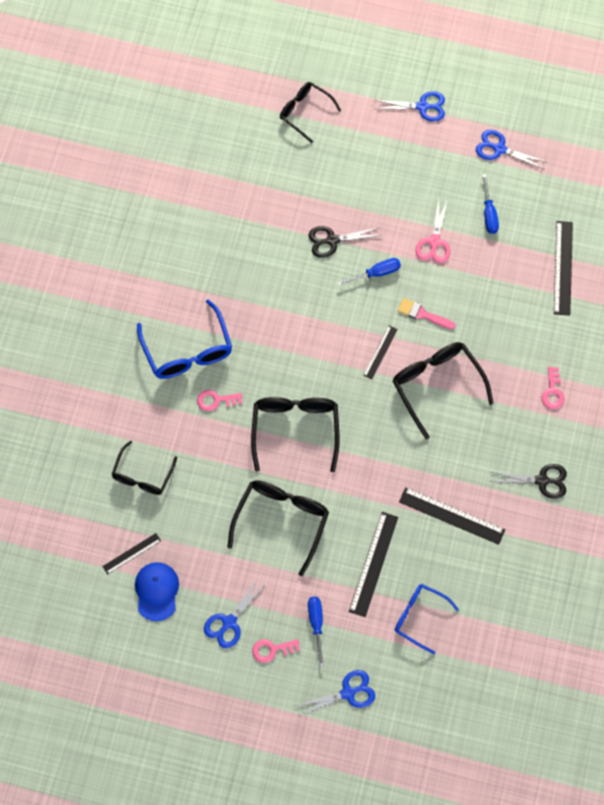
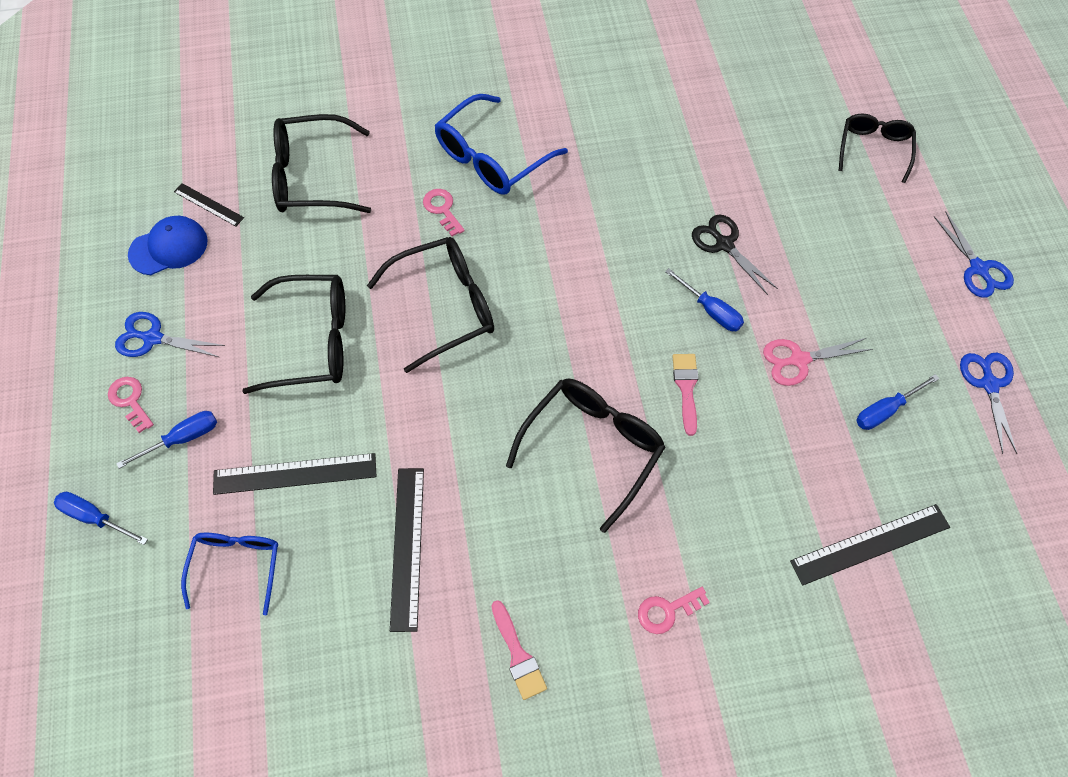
camera: 65 degrees right, 5 degrees down
black glasses [111,441,177,495] -> black glasses [272,114,371,213], size x1.54
blue scissors [296,670,375,716] -> blue screwdriver [54,492,148,545]
black ruler [363,326,398,379] -> none
black scissors [490,464,567,499] -> pink brush [491,600,547,700]

